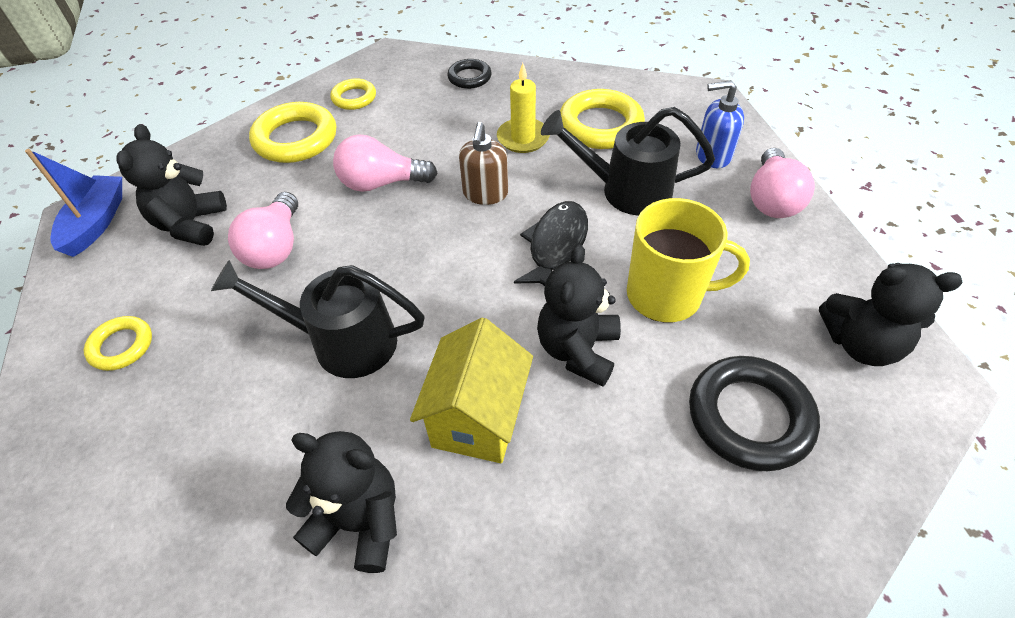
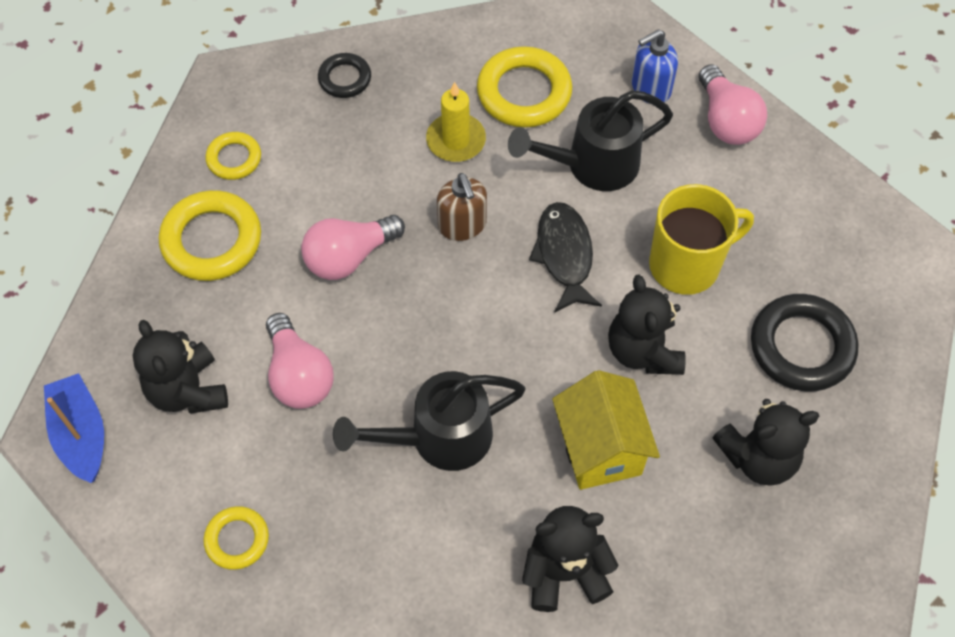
camera: 30 degrees left, 10 degrees up
black teddy bear [819,263,963,366] -> black teddy bear moved to [712,399,819,486]

